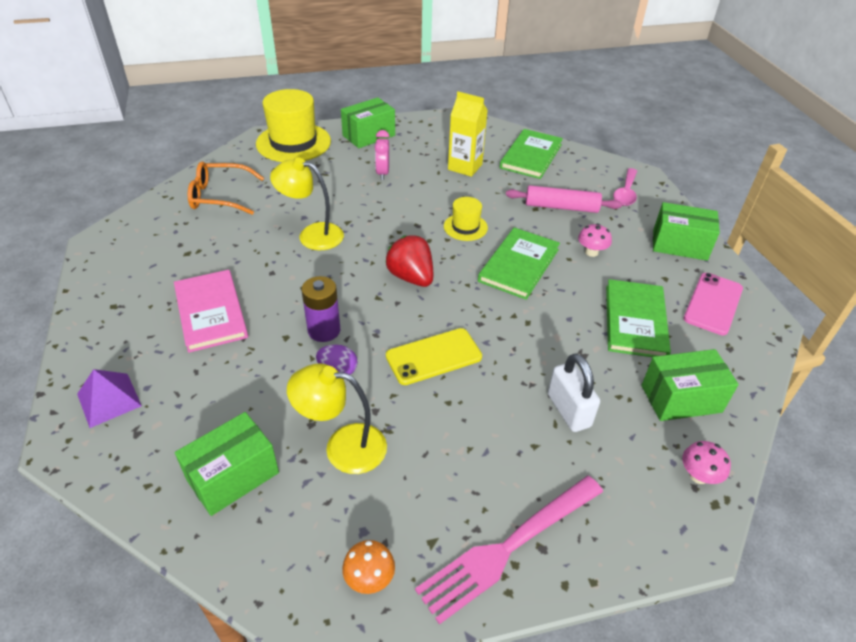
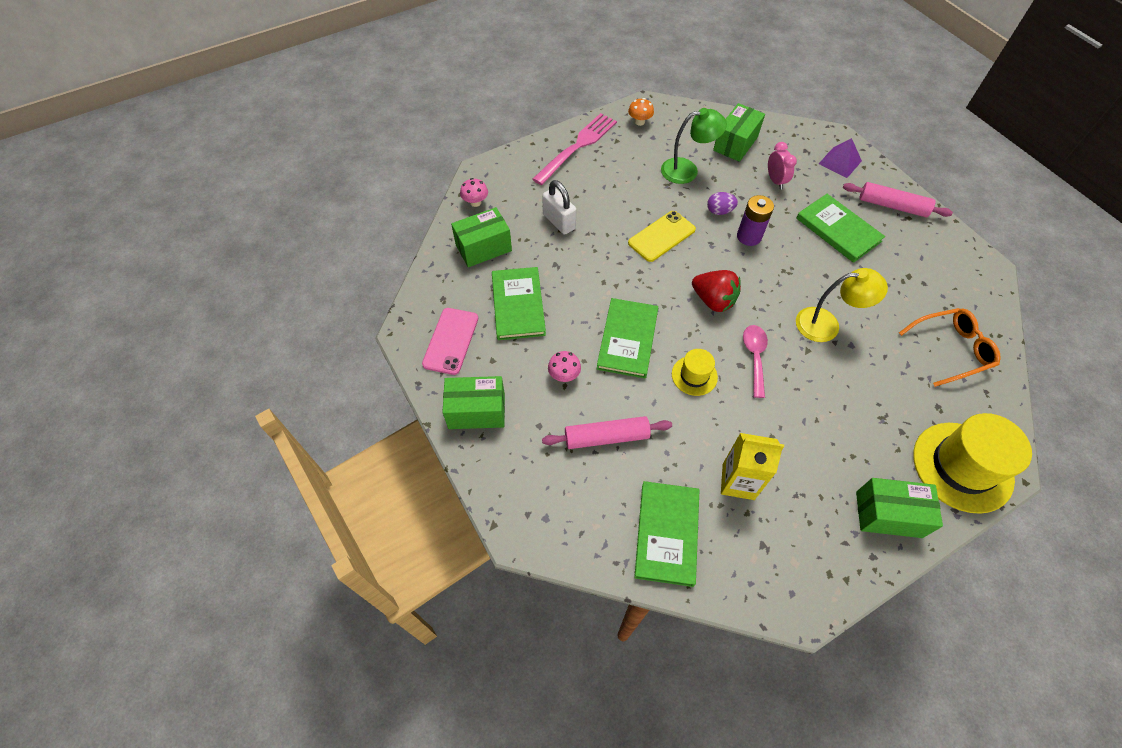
camera: 165 degrees right, 15 degrees up
pink book [174,270,248,353] -> green book [796,194,885,263]
yellow lamp [287,364,387,474] -> green lamp [661,108,727,184]
green box [341,97,395,148] -> green box turned 60 degrees clockwise [856,478,943,538]
pink clock [375,130,389,180] -> pink clock moved to [768,142,797,189]
pink spoon [613,168,637,206] -> pink spoon moved to [743,325,768,398]
none -> pink rolling pin [843,182,953,217]

